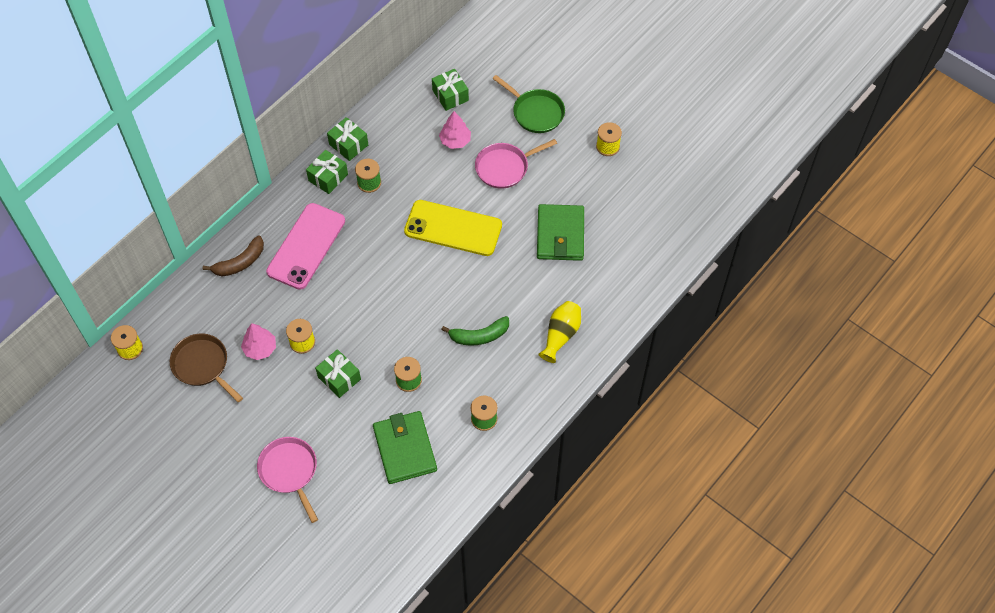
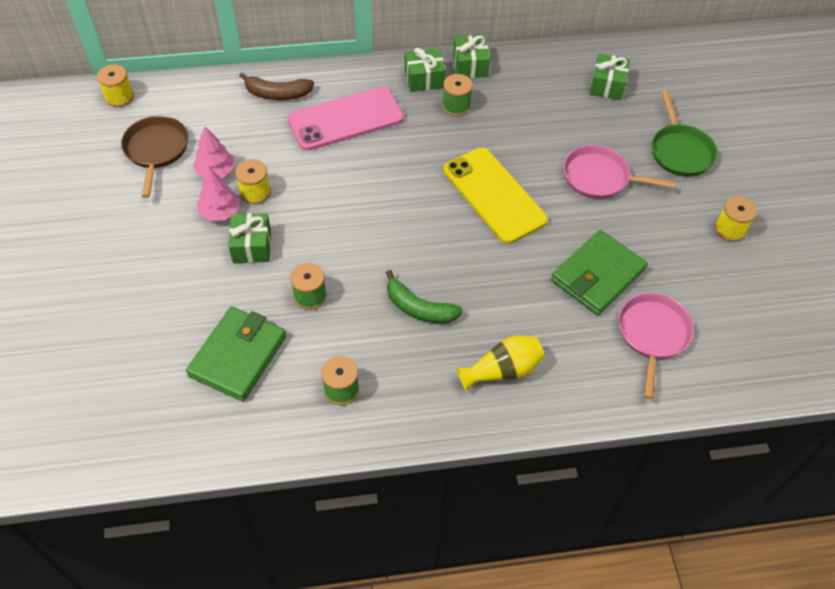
camera: 40 degrees right, 5 degrees down
pink pan [257,437,318,523] -> pink pan moved to [618,293,694,399]
pink tree [439,111,471,149] -> pink tree moved to [197,168,240,221]

